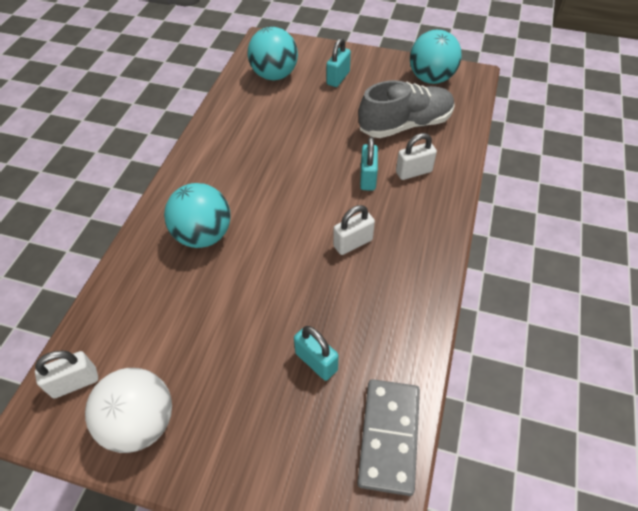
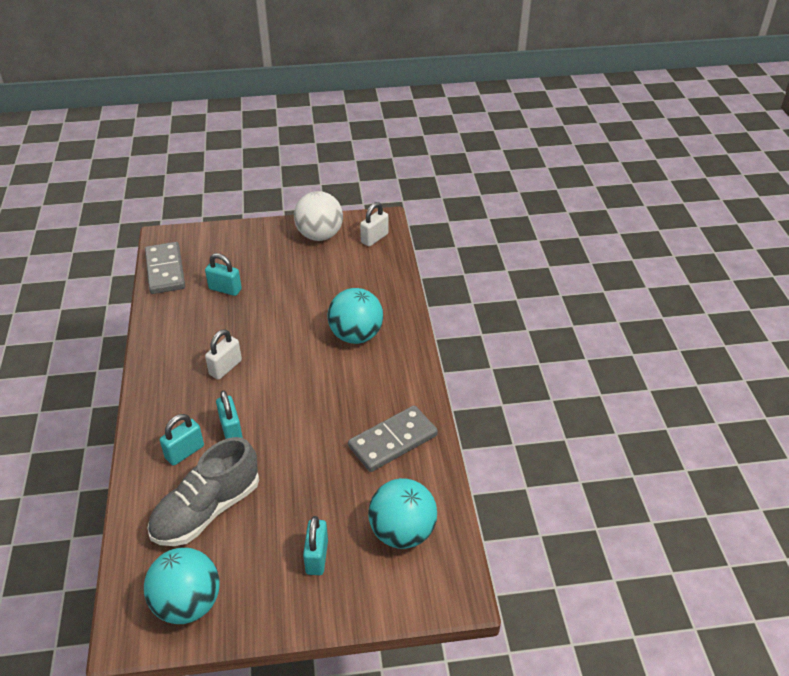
camera: 155 degrees right, 10 degrees down
white padlock [396,133,437,180] -> turquoise padlock [160,414,204,466]
none -> grey domino [348,405,438,472]

